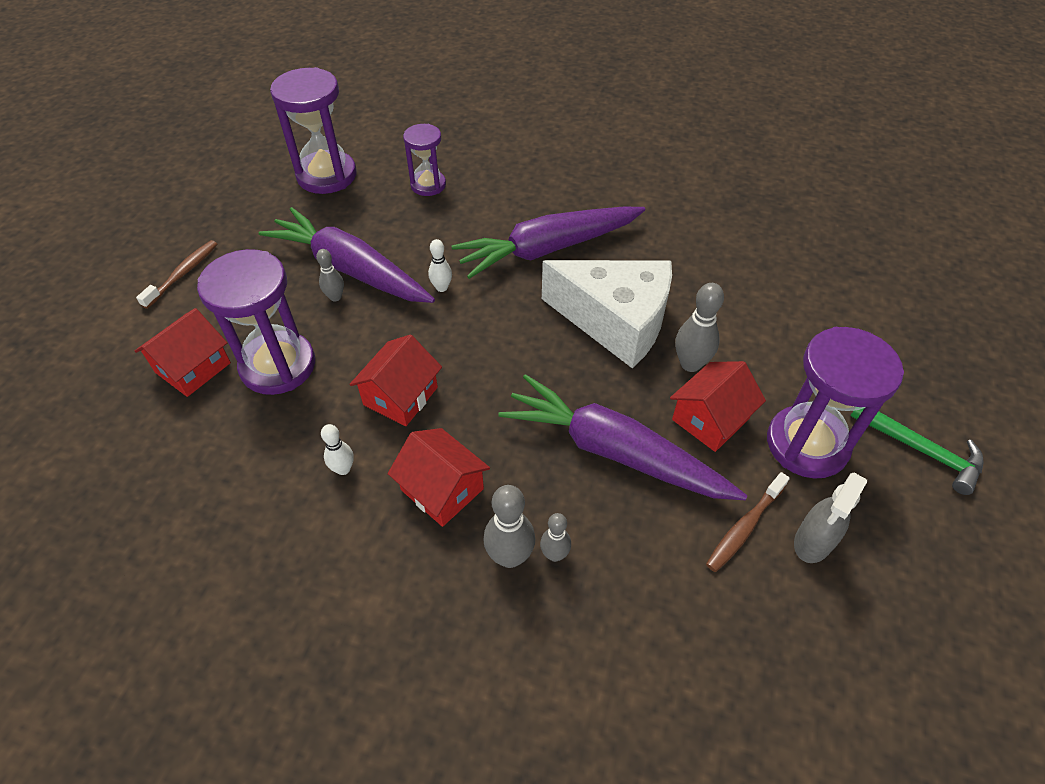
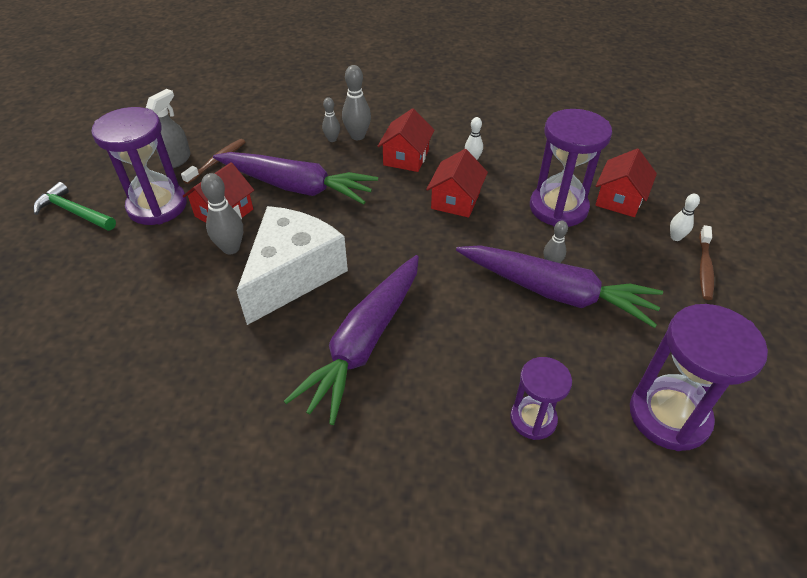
camera: 170 degrees right, 5 degrees down
red house [388,428,490,527] -> red house turned 75 degrees clockwise [377,108,435,172]
white bowling pin [428,239,452,292] -> white bowling pin moved to [670,194,700,241]
purple carrot [452,207,645,279] -> purple carrot turned 150 degrees clockwise [284,255,419,425]
white cheese [542,260,672,368] -> white cheese turned 105 degrees clockwise [237,206,348,325]

